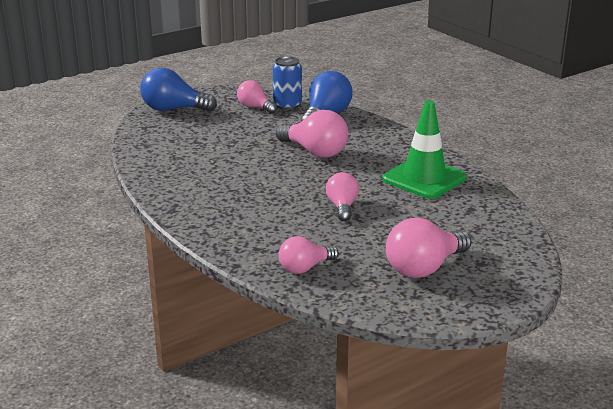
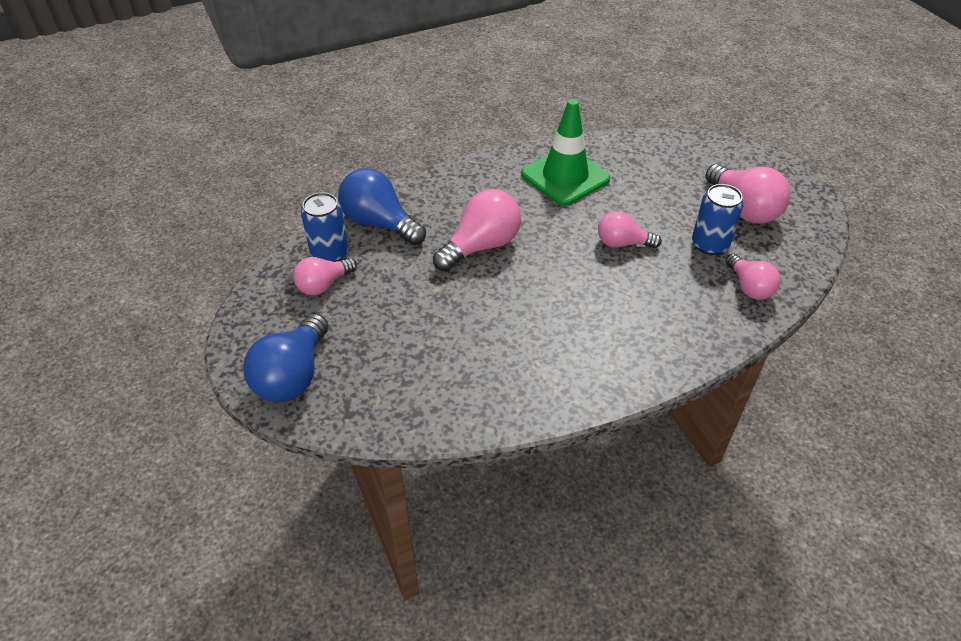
camera: 80 degrees left, 20 degrees up
none -> blue can [692,184,743,255]

